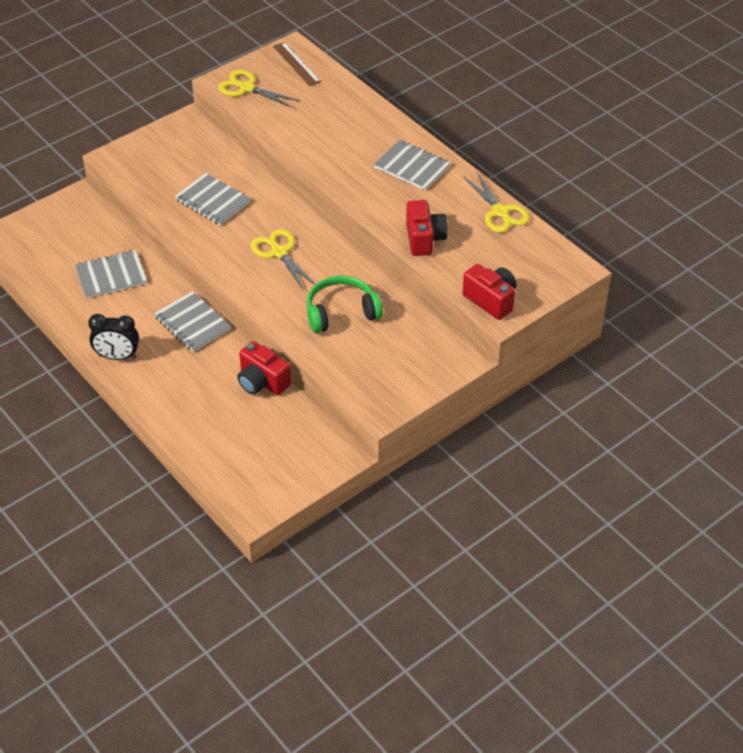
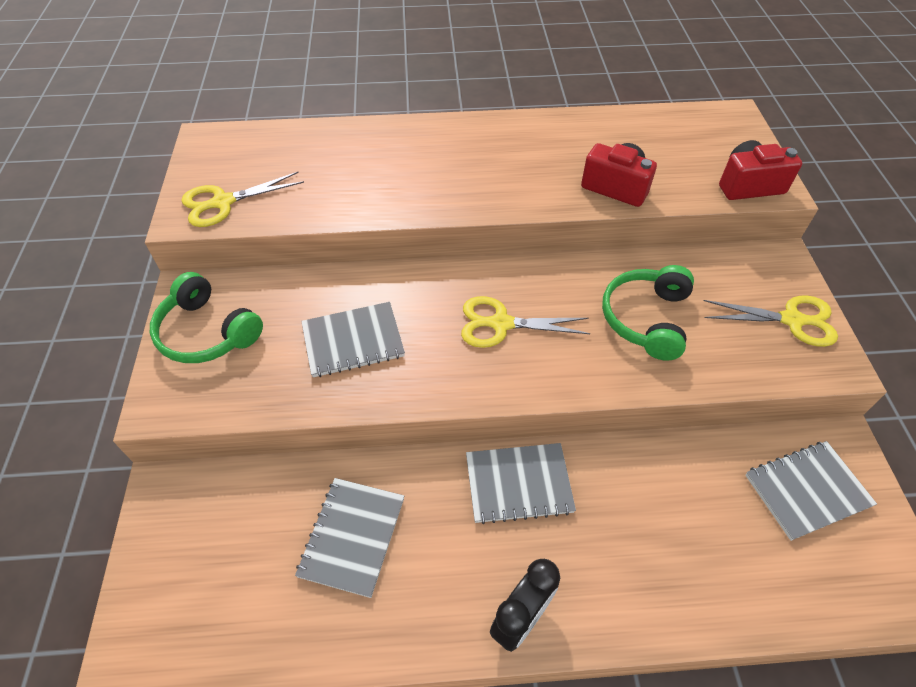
camera: 55 degrees left, 5 degrees up
red camera [237,341,291,395] -> none
brown ruler [273,42,321,86] -> none
grey notebook [374,140,451,191] -> grey notebook moved to [745,441,877,541]
yellow scissors [464,171,530,233] -> yellow scissors moved to [703,295,838,347]
none -> green headphones [150,272,263,363]

